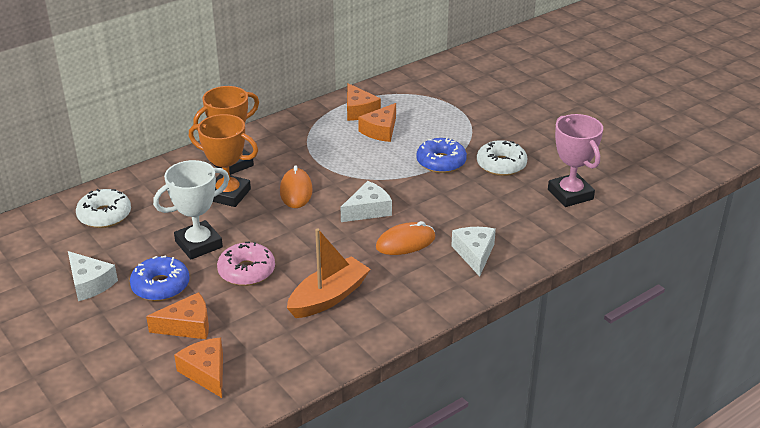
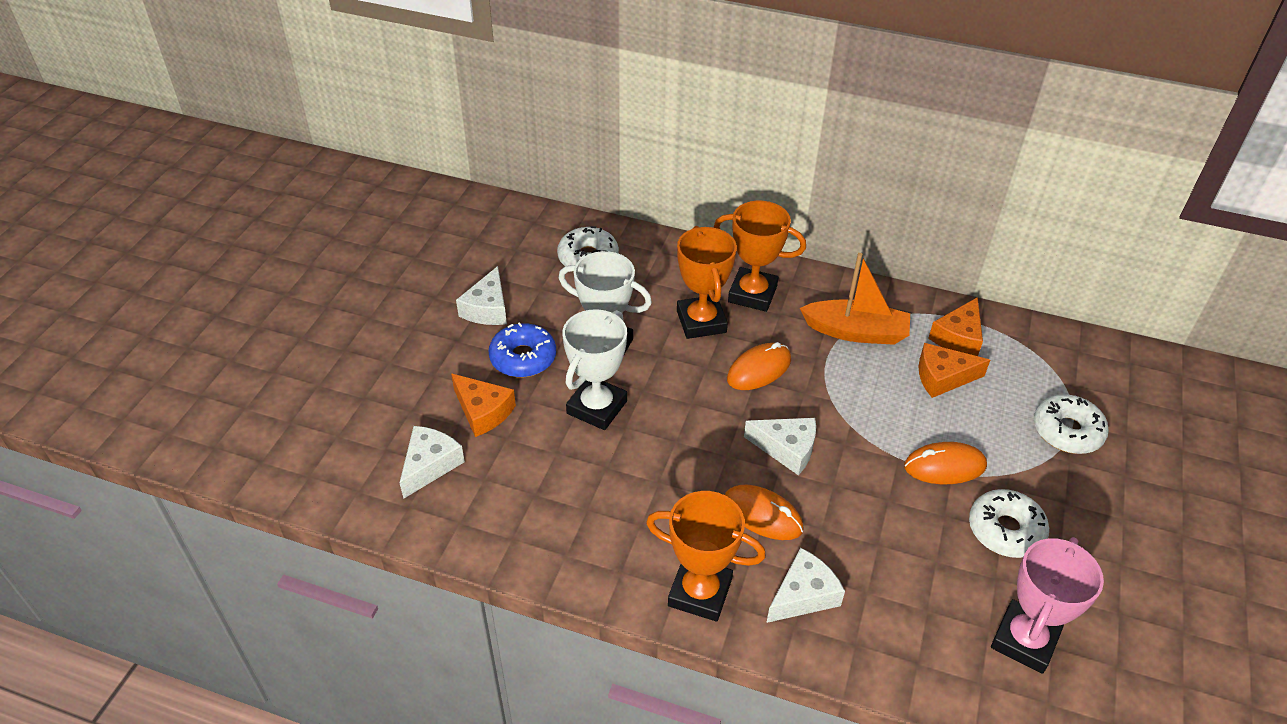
camera: 55 degrees right, 10 degrees up
orange cheese [174,337,223,398] -> white cheese [399,426,465,499]
pink donut [217,241,275,286] -> white trophy [562,309,627,430]
orange boat [287,228,371,318] -> orange boat moved to [800,253,910,345]
blue donut [416,138,467,173] -> orange mouse [904,442,987,484]
none -> orange trophy [646,491,766,622]
none -> white donut [1034,394,1109,454]

